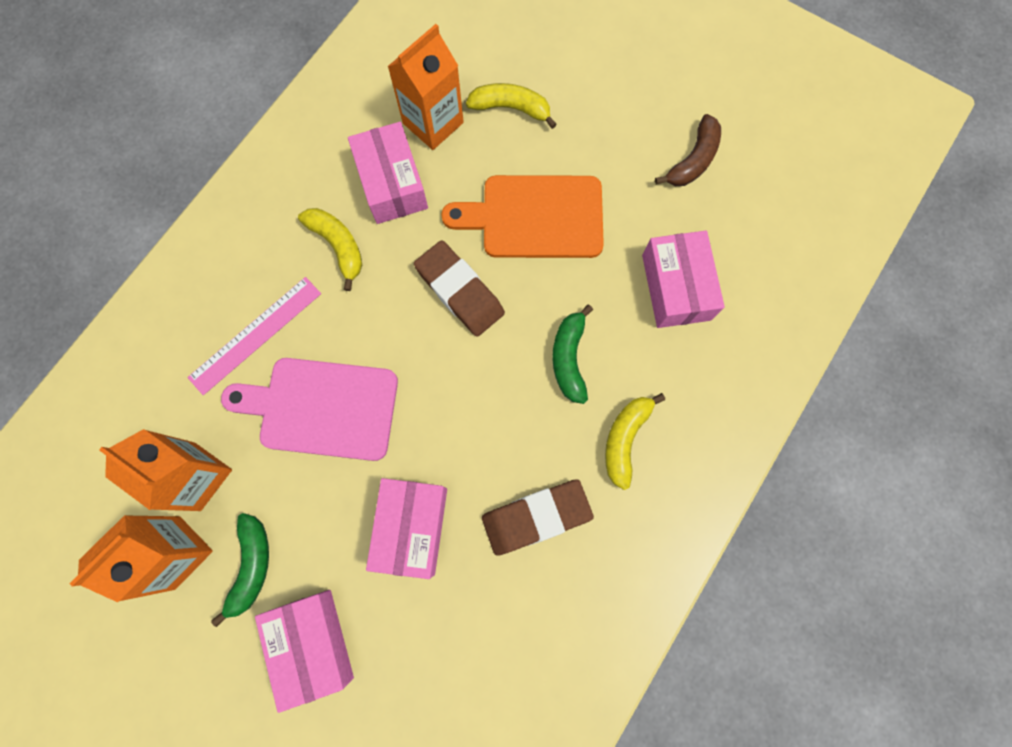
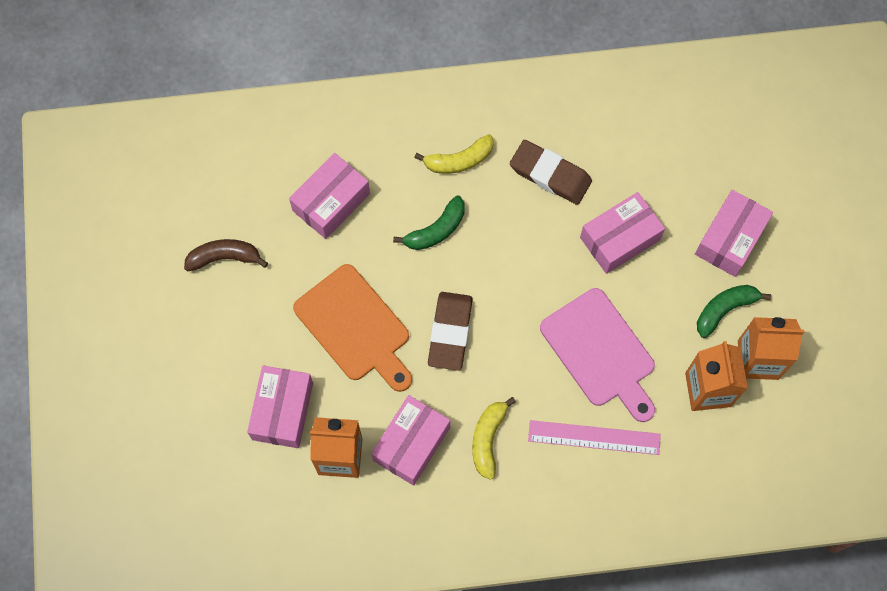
camera: 130 degrees left, 5 degrees down
yellow banana [466,83,557,129] -> pink box [247,366,313,448]

